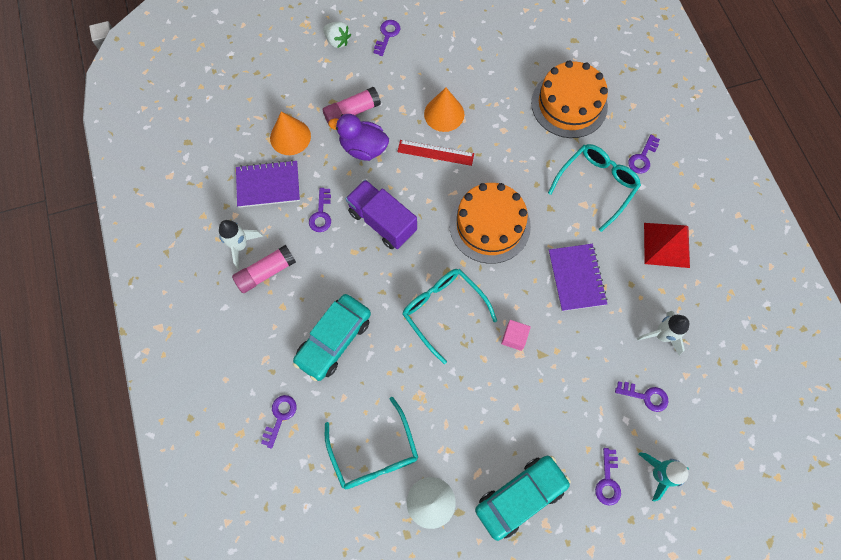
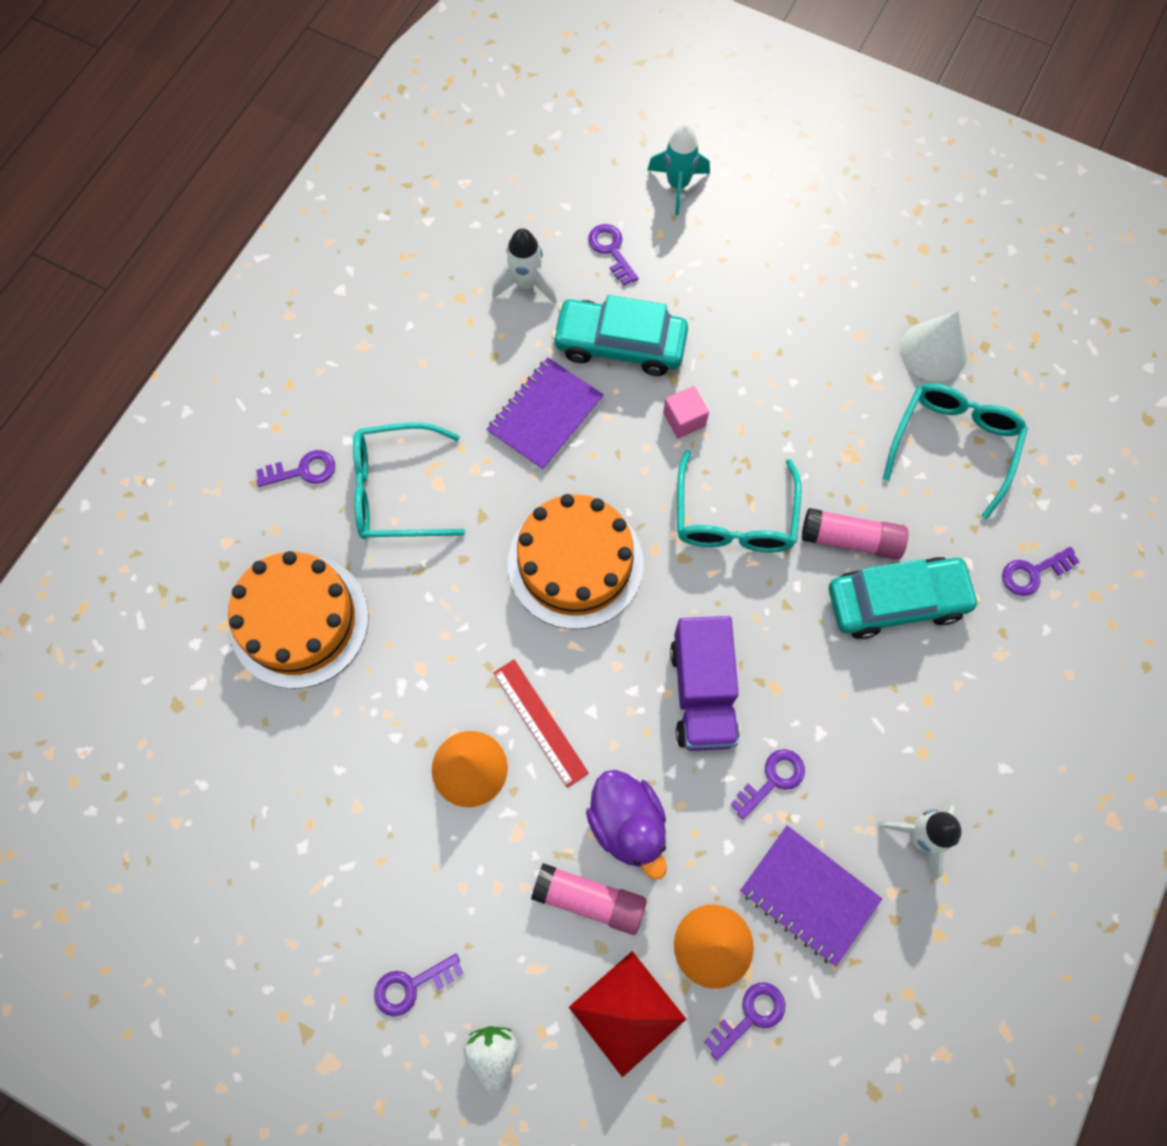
camera: 135 degrees left, 0 degrees up
pink glue stick [232,245,296,293] -> pink glue stick moved to [802,508,908,560]
turquoise car [475,456,571,541] -> turquoise car moved to [552,295,688,376]
purple key [595,448,621,505] -> purple key moved to [704,982,785,1060]
red pyramid [644,223,690,268] -> red pyramid moved to [569,951,686,1078]

